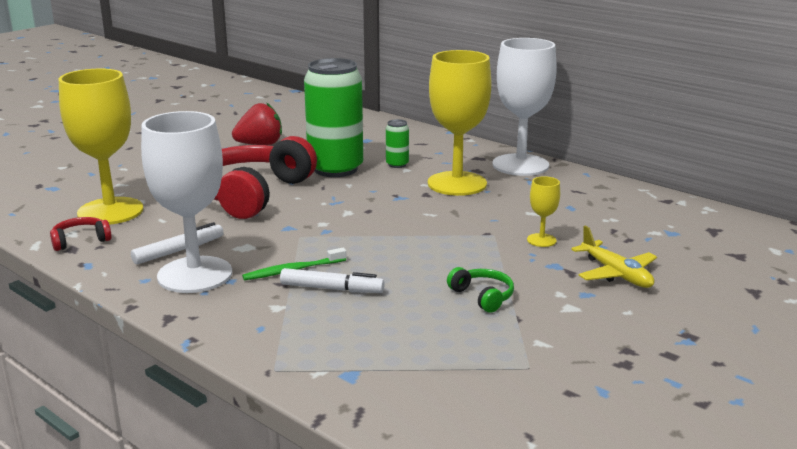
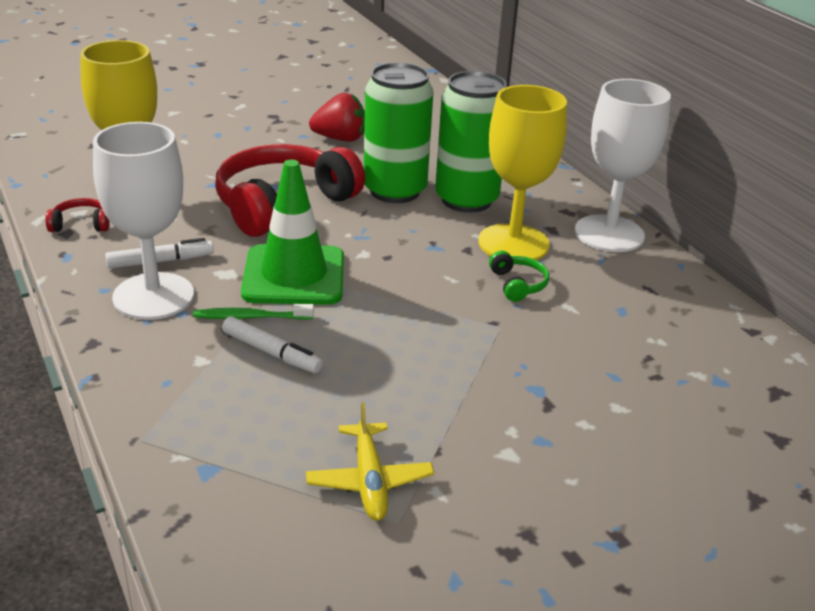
camera: 20 degrees right, 10 degrees up
green can [386,119,409,168] -> green can [435,71,507,213], size x2.38
green headphones [447,267,514,313] -> green headphones moved to [489,251,549,302]
yellow goblet [527,176,560,247] -> none
yellow plane [571,226,657,288] -> yellow plane moved to [306,402,434,521]
none -> green traffic cone [241,160,344,305]

